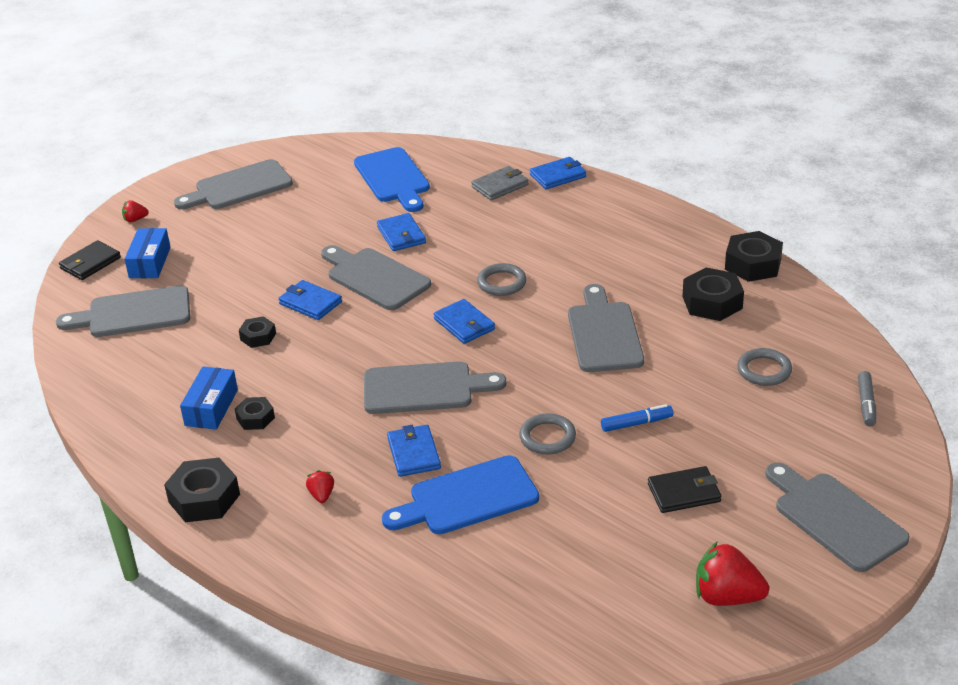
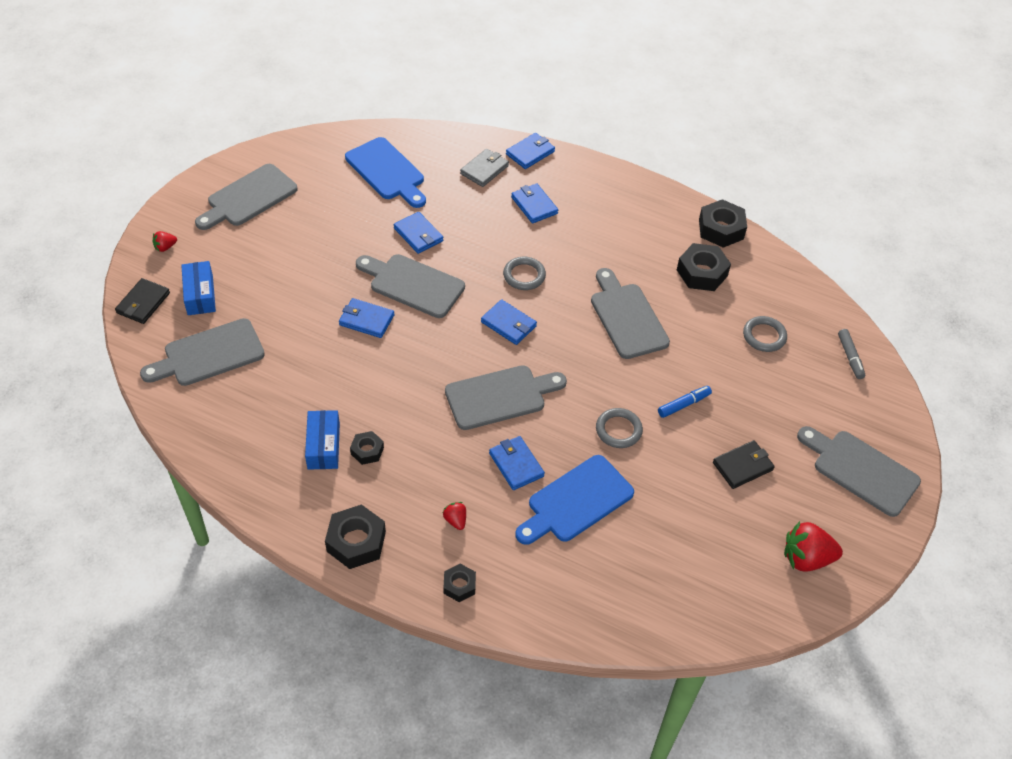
camera: 20 degrees left, 15 degrees up
black nut [239,316,276,348] -> black nut moved to [444,564,476,602]
none -> blue wallet [511,183,558,224]

